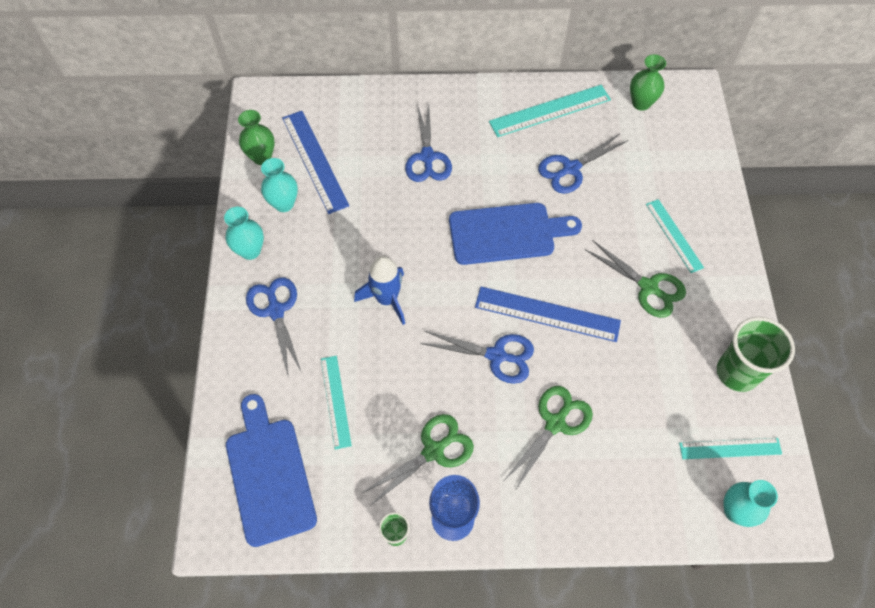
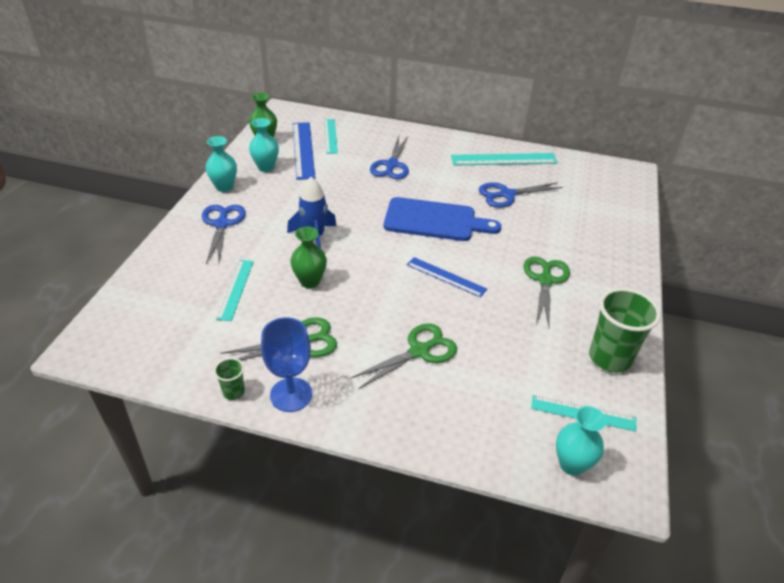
camera: 15 degrees right, 20 degrees down
blue cutting board [226,394,317,547] -> none
blue scissors [421,331,534,384] -> none
blue ruler [475,287,621,342] -> blue ruler [407,257,487,297], size x0.64
green scissors [585,241,686,318] -> green scissors turned 135 degrees counterclockwise [523,257,570,327]
green vase [630,54,666,111] -> green vase moved to [291,227,327,288]
turquoise ruler [646,199,704,273] -> turquoise ruler moved to [324,119,338,154]

